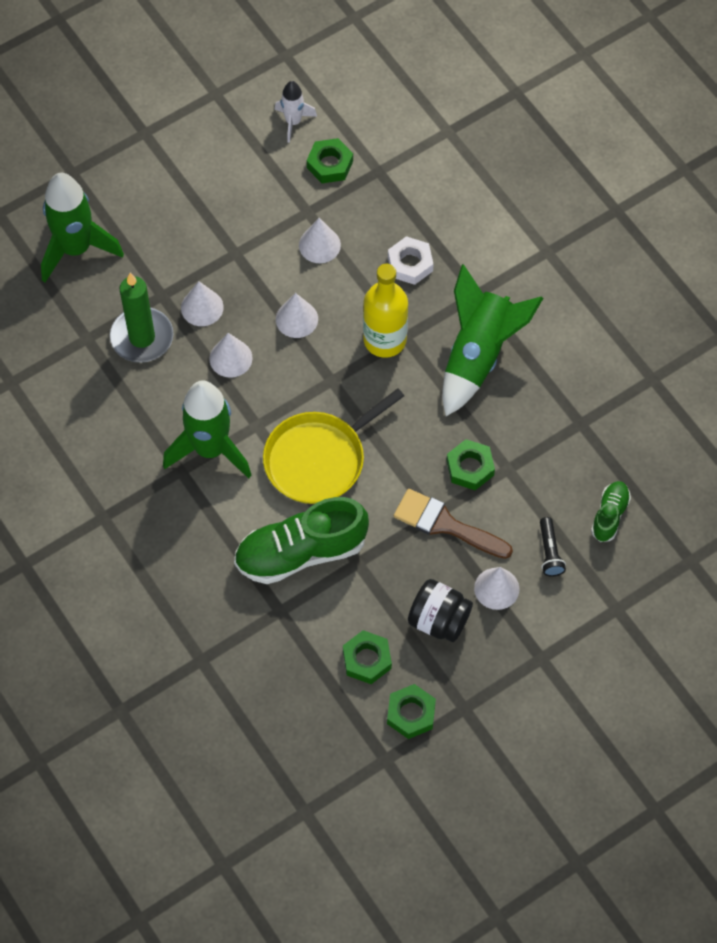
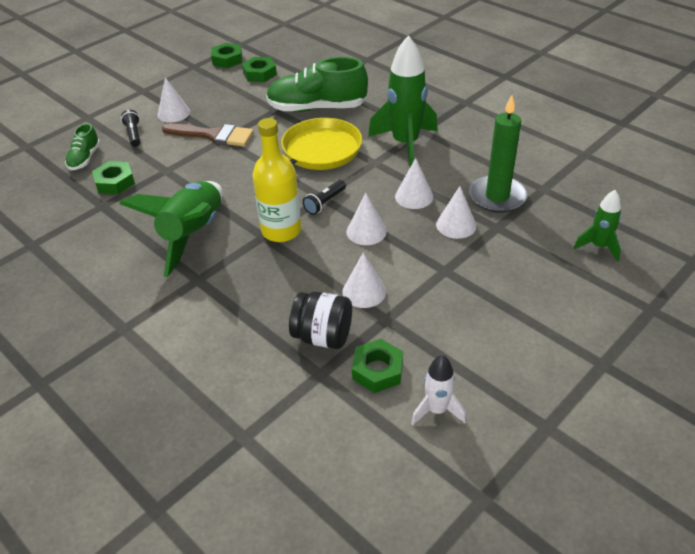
camera: 170 degrees right, 20 degrees down
green rocket [41,173,124,282] -> green rocket [574,190,621,262], size x0.52
green shoe [234,497,369,584] -> green shoe turned 150 degrees counterclockwise [266,57,368,112]
white nut [388,236,434,285] -> none
black jar [408,579,473,642] -> black jar moved to [289,291,352,349]
green nut [446,439,495,490] -> green nut moved to [92,161,135,194]
none -> black flashlight [303,180,346,215]

